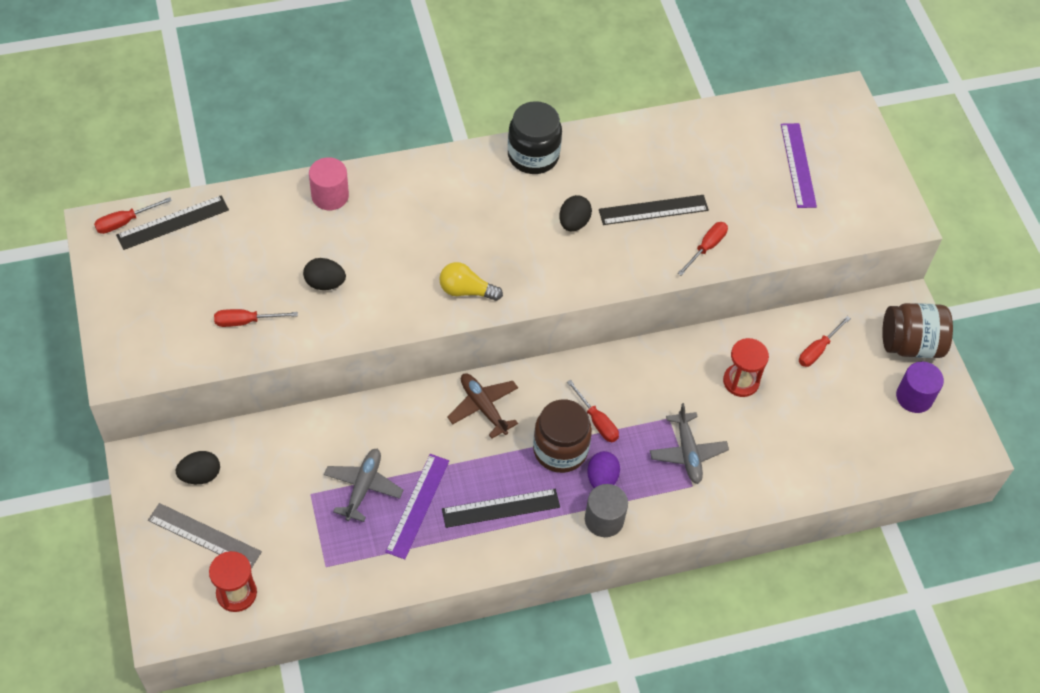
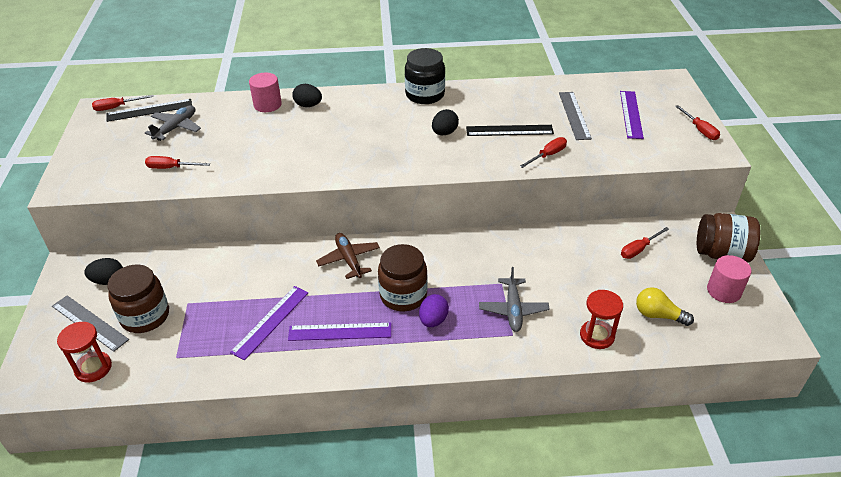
camera: 15 degrees right, 15 degrees down
black egg [303,258,346,290] -> black egg moved to [292,84,322,107]
grey plane [324,449,403,522] -> grey plane moved to [145,105,201,141]
yellow light bulb [439,262,503,301] -> yellow light bulb moved to [636,287,694,326]
black ruler [442,489,560,528] -> purple ruler [288,323,391,341]
red screwdriver [567,380,619,442] -> red screwdriver moved to [675,105,720,140]
grey cylinder [585,484,628,537] -> none
red hourglass [723,338,769,397] -> red hourglass moved to [580,290,623,349]
purple cylinder [896,362,944,413] -> pink cylinder [707,255,751,303]
none -> brown jar [107,265,169,333]
none -> grey ruler [559,92,592,140]

